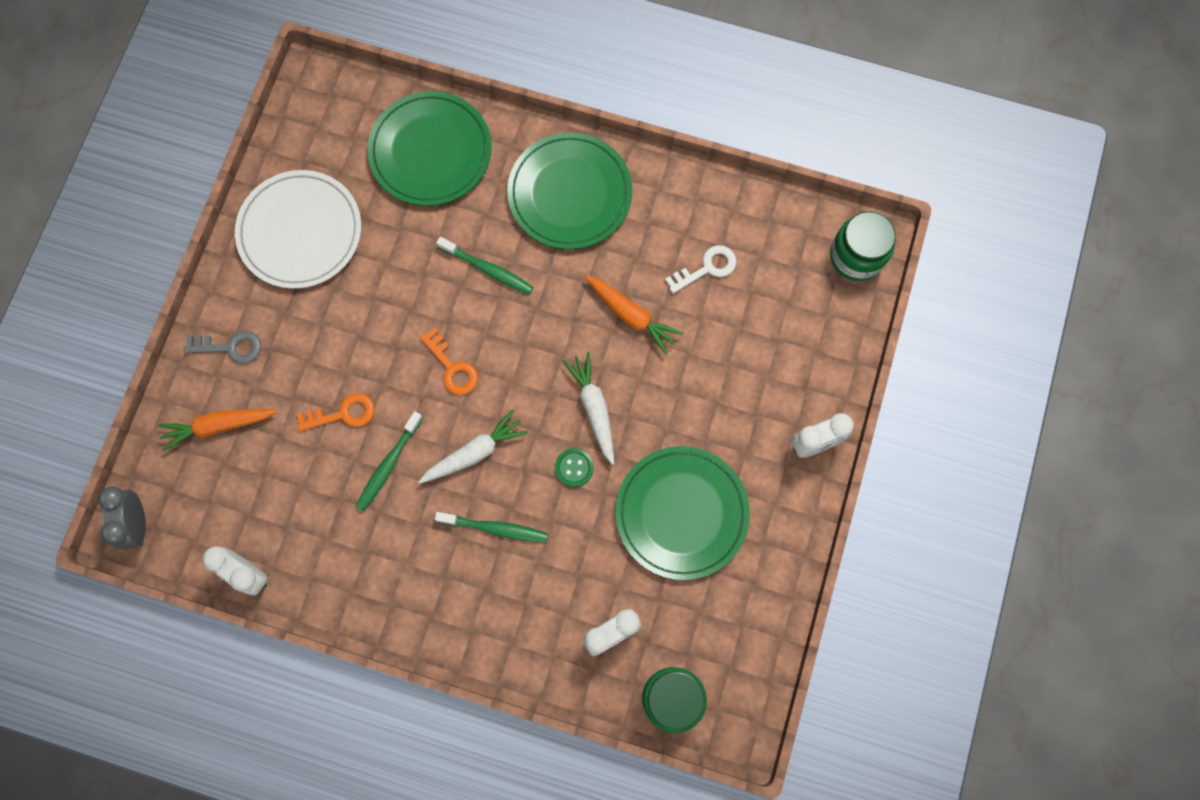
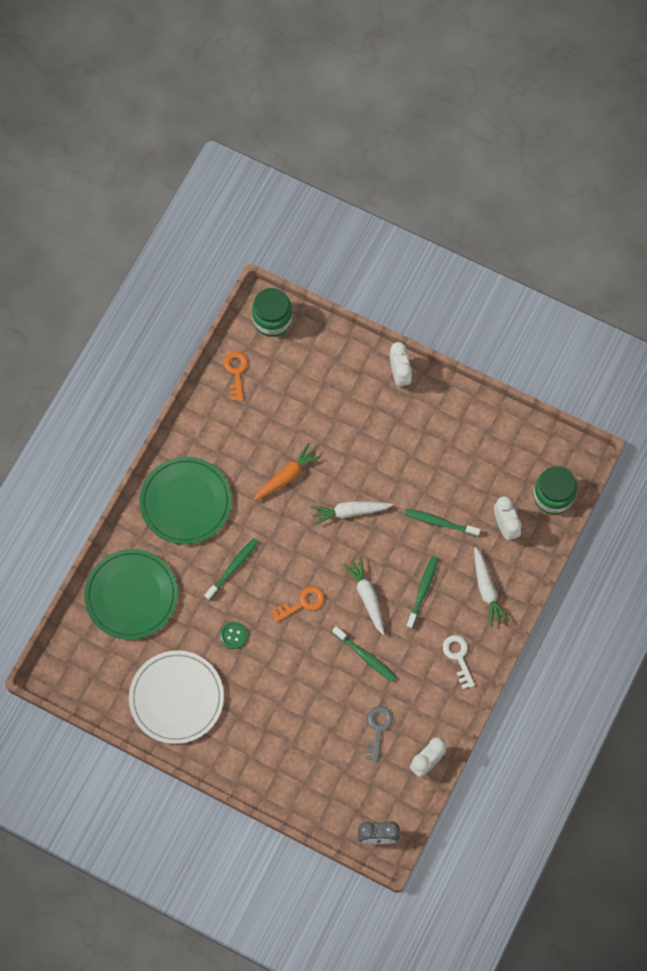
camera: 80 degrees left, 5 degrees down
orange carrot [158,409,277,451] -> none
grey key [184,331,261,364] -> grey key moved to [365,706,393,762]
orange key [297,393,375,431] -> orange key moved to [224,352,248,402]
green button [555,448,594,487] -> green button moved to [220,622,248,649]
green plate [615,446,750,580] -> none
white key [665,245,736,294] -> white key moved to [443,635,475,689]
none -> green toothbrush [404,509,481,537]
none -> white carrot [474,547,510,627]

